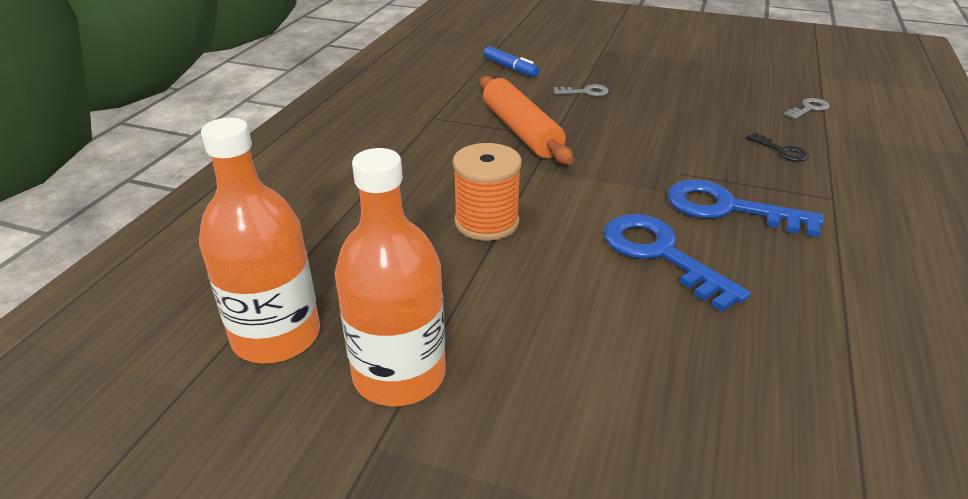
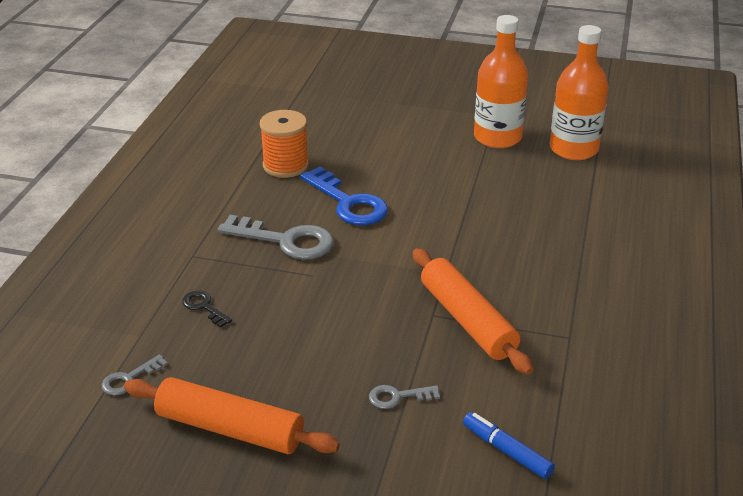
camera: 175 degrees right, 0 degrees up
orange spool [453,143,522,241] -> orange spool moved to [260,110,309,178]
blue key [667,180,824,237] -> grey key [218,215,334,260]
none -> orange rolling pin [124,377,340,454]

